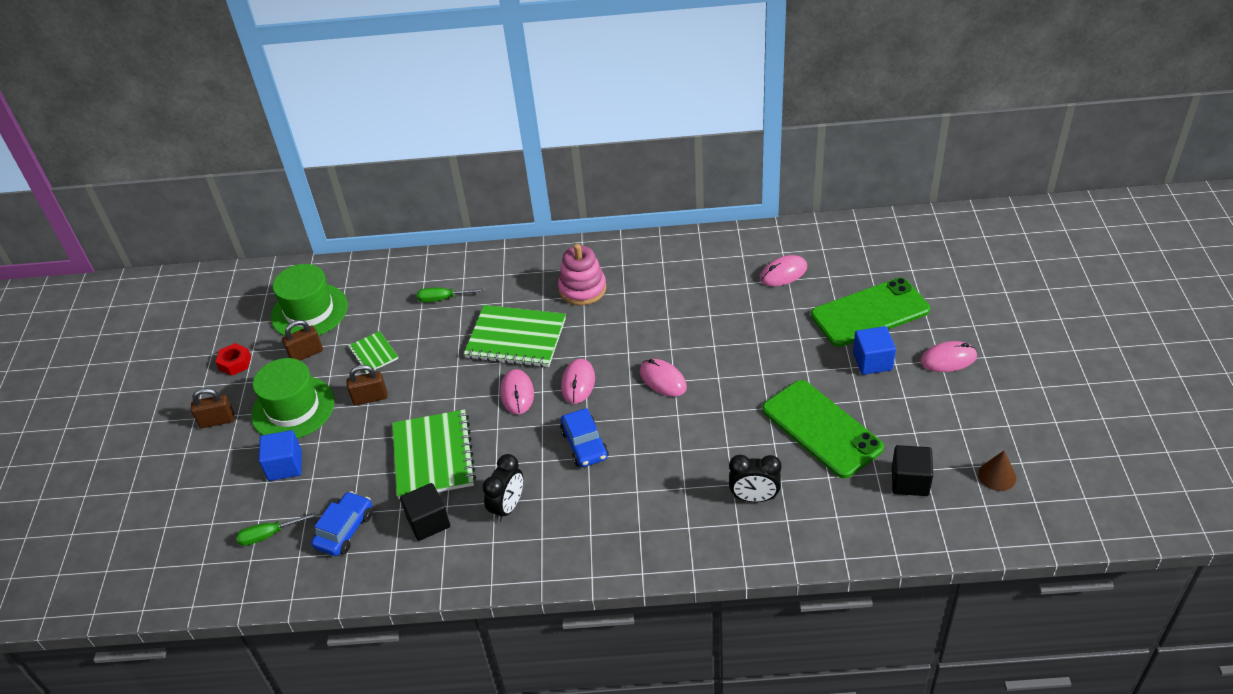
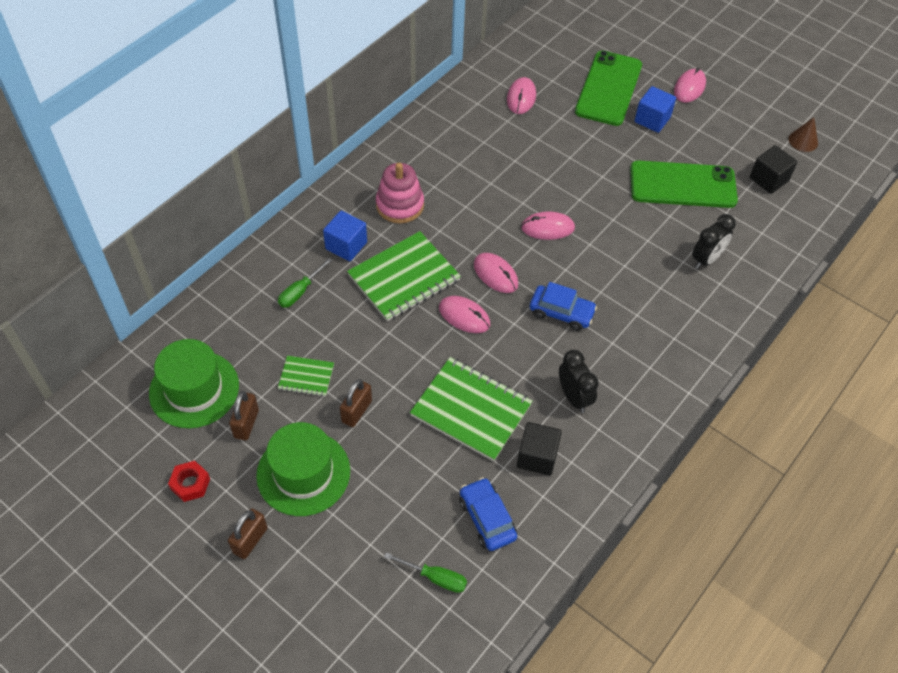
camera: 55 degrees left, 10 degrees up
green screwdriver [236,512,317,546] -> green screwdriver turned 90 degrees counterclockwise [384,552,467,593]
blue cube [259,430,302,481] -> blue cube moved to [323,211,367,261]

